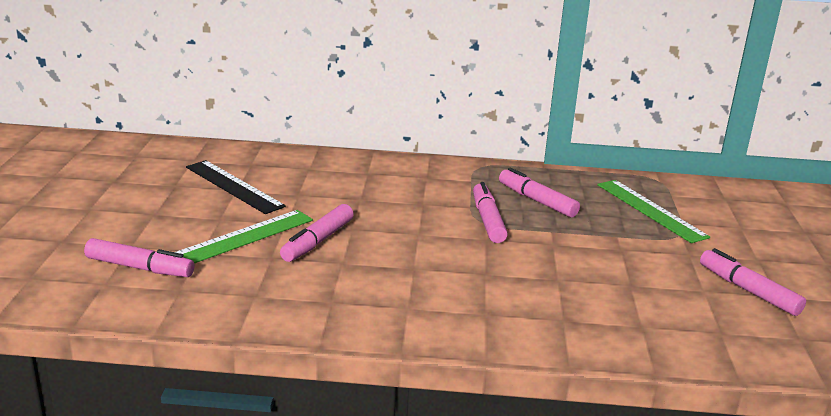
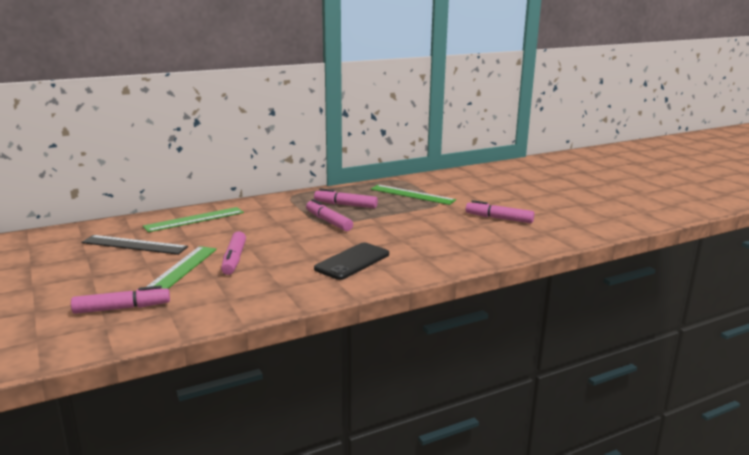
camera: 30 degrees left, 5 degrees down
none -> green ruler [143,207,244,232]
none -> black phone [314,243,389,280]

